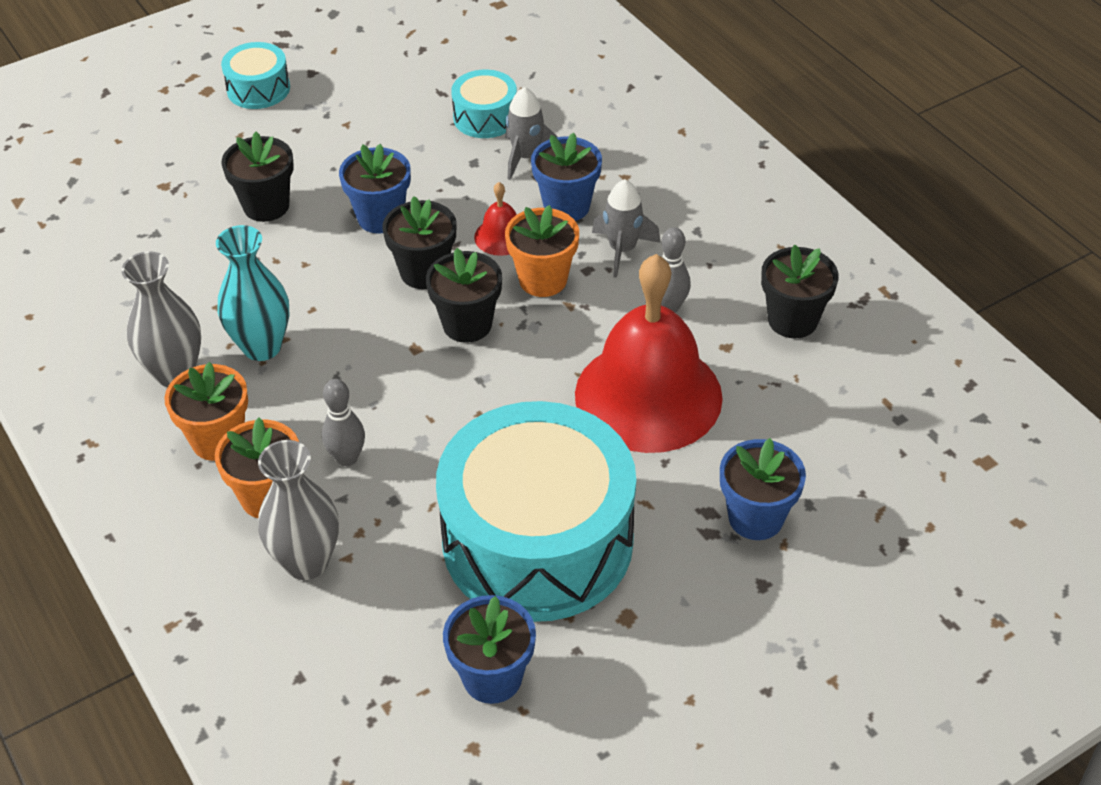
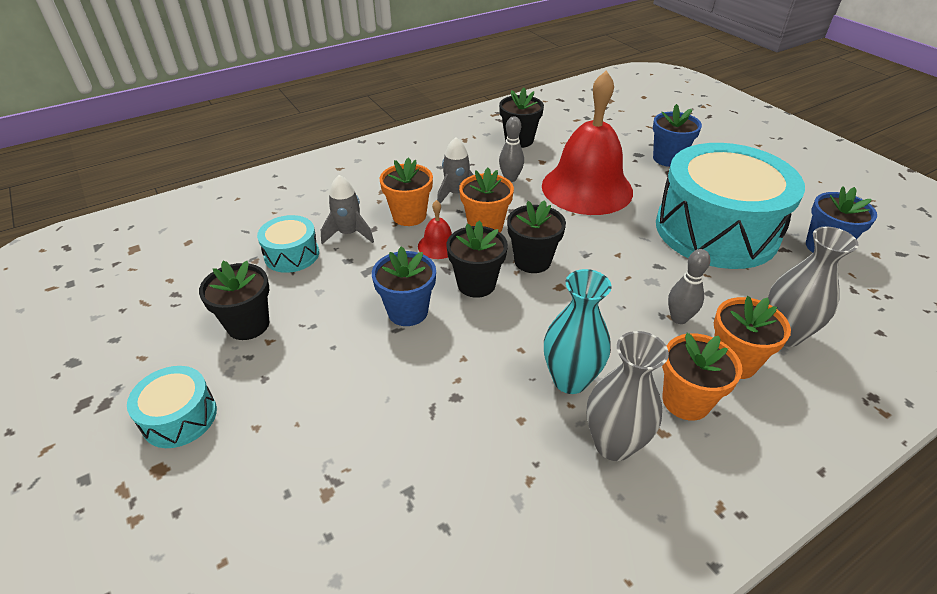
camera: 90 degrees left, 5 degrees down
black flower pot [221,132,294,222] -> black flower pot moved to [199,260,270,340]
blue flower pot [531,133,602,221] -> orange flower pot [379,157,433,226]

